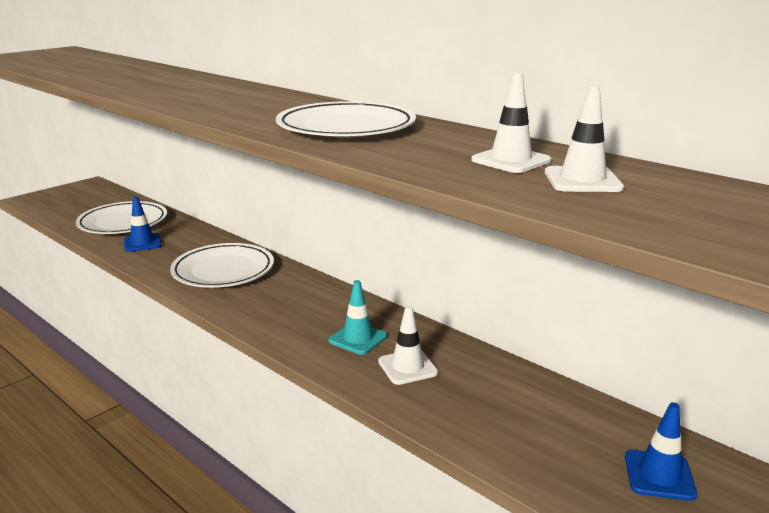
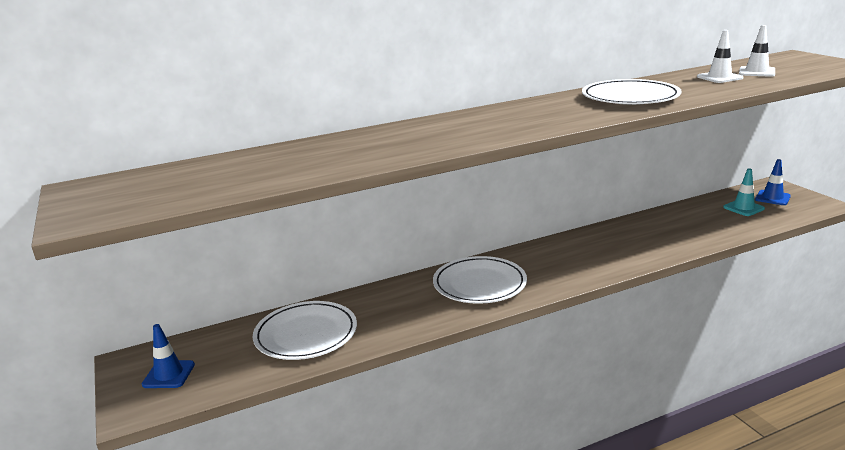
camera: 65 degrees left, 0 degrees up
blue traffic cone [124,197,162,252] -> blue traffic cone moved to [142,324,195,388]
turquoise traffic cone [329,280,387,355] -> turquoise traffic cone moved to [723,169,765,216]
white traffic cone [378,305,438,385] -> none

